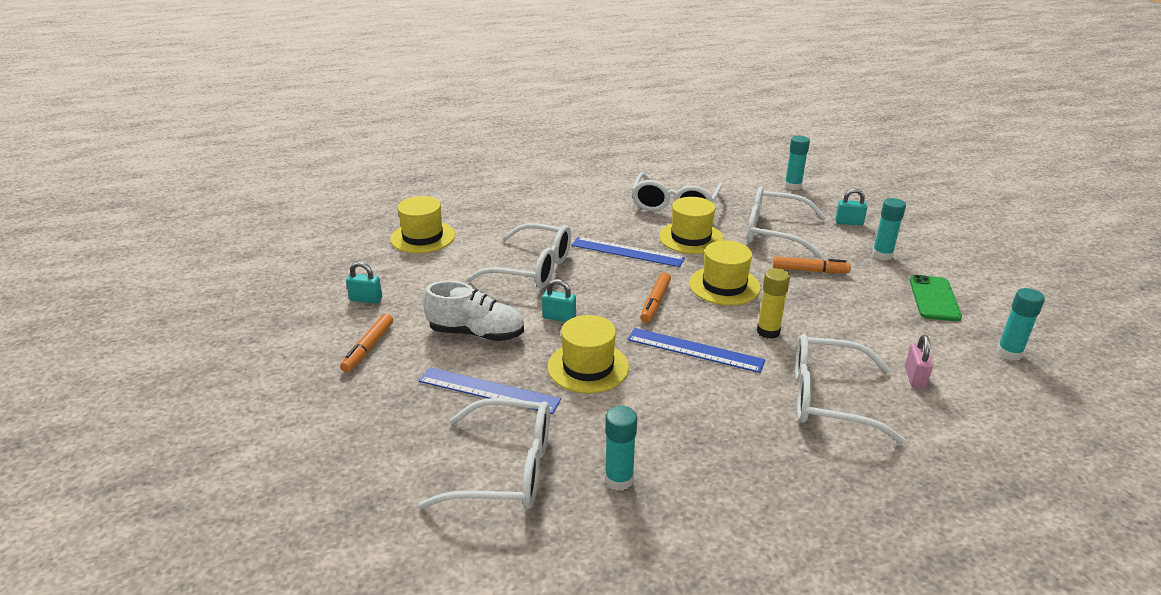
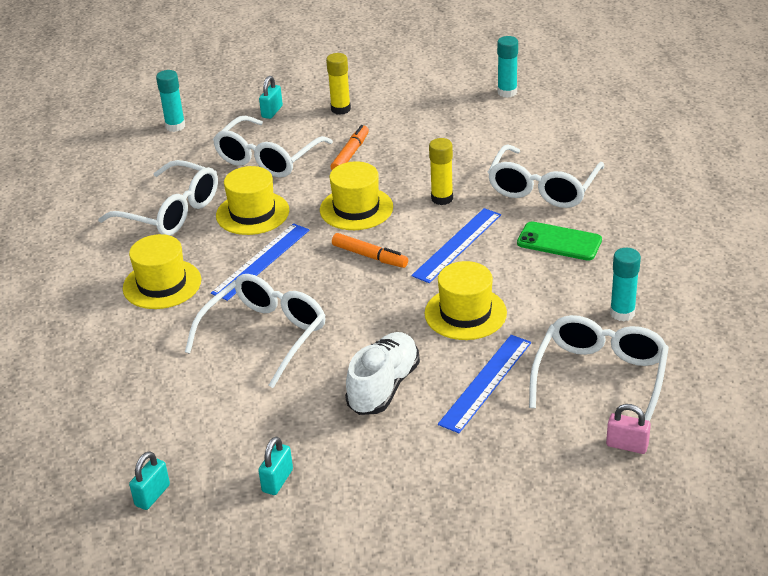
camera: 75 degrees left, 5 degrees up
orange marker [340,314,393,372] -> none
yellow hat [390,196,455,253] -> yellow hat moved to [123,234,201,309]
turquoise padlock [542,279,576,322] -> turquoise padlock moved to [129,451,170,510]
turquoise glue stick [872,198,906,260] -> yellow glue stick [326,53,351,115]
pink padlock [905,335,933,388] -> pink padlock moved to [606,404,651,454]
green phone [909,275,962,321] -> green phone moved to [517,221,602,261]

